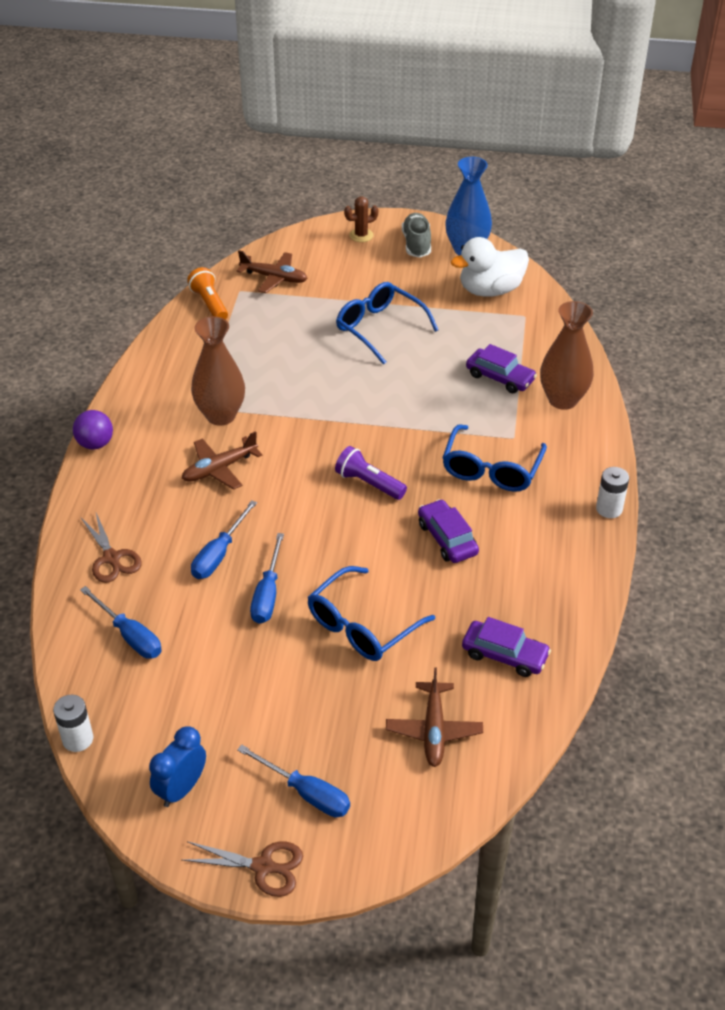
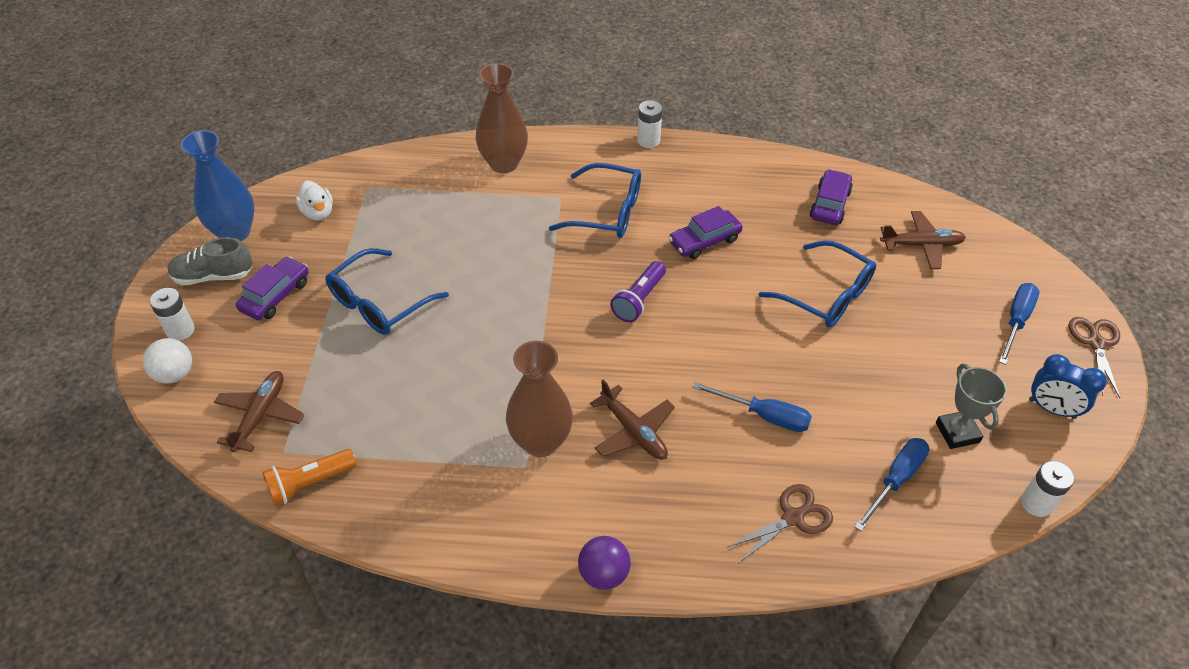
camera: 95 degrees left, 5 degrees up
blue screwdriver [250,533,284,624] -> none
brown cactus [344,196,378,242] -> white battery [150,288,195,341]
white duck [451,237,529,297] -> white duck [296,181,333,220], size x0.57
purple car [466,344,537,393] -> purple car moved to [236,257,309,320]
none -> white ball [143,338,192,384]
none -> grey trophy [936,364,1007,449]

